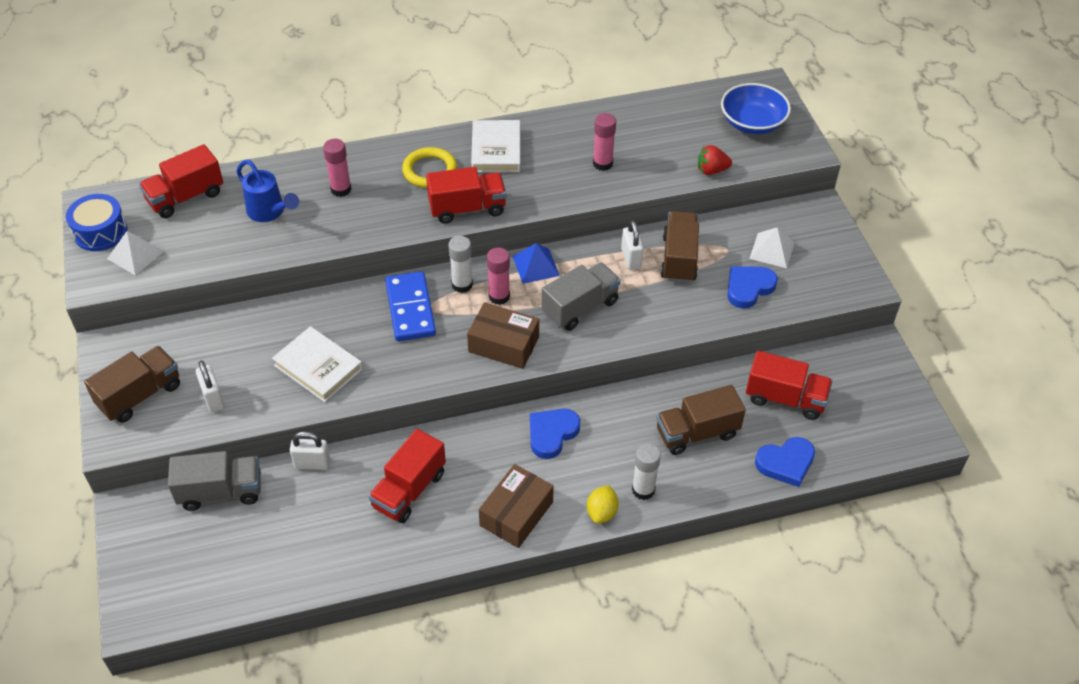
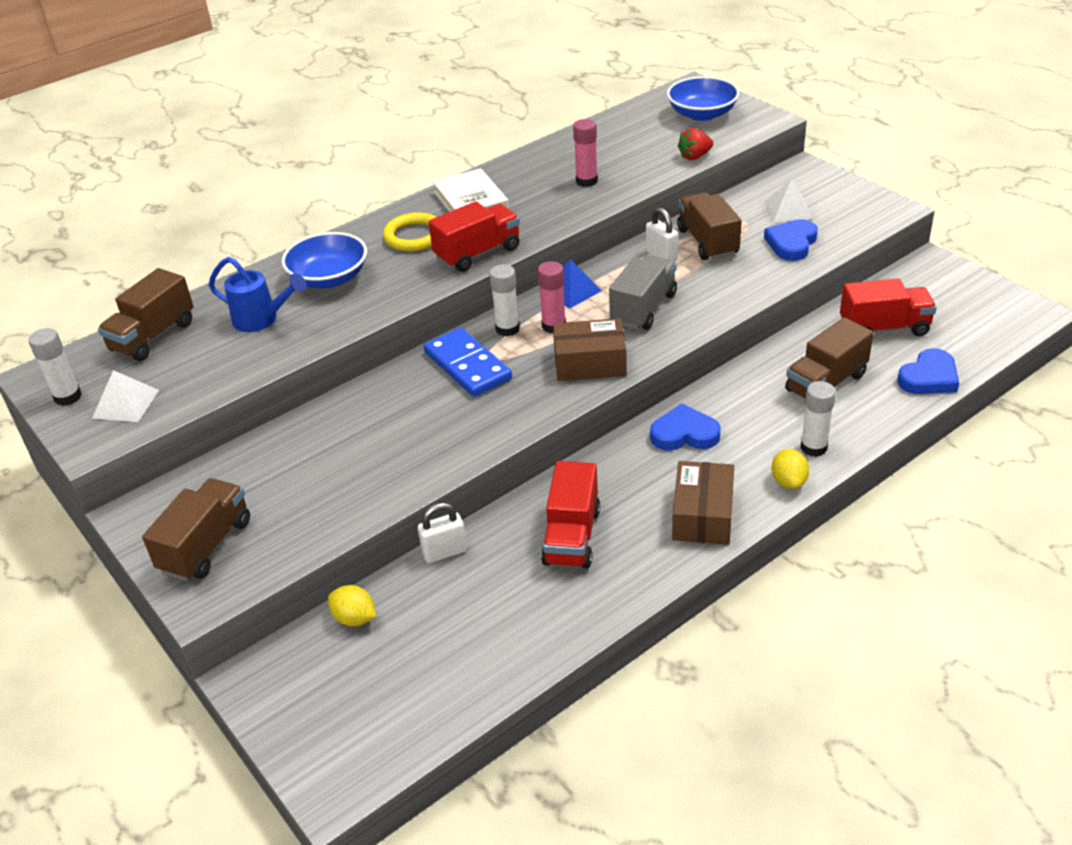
camera: 20 degrees left, 10 degrees down
blue drum [66,194,127,251] -> white glue stick [28,328,82,406]
red truck [139,144,223,218] -> brown truck [98,268,194,361]
grey truck [168,451,261,511] -> yellow lemon [328,585,376,626]
white padlock [196,360,225,412] -> none
white book [272,326,363,402] -> none
pink glue stick [323,139,351,197] -> blue bowl [282,232,367,288]
blue heart [530,409,580,459] -> blue heart turned 75 degrees clockwise [650,404,721,451]

